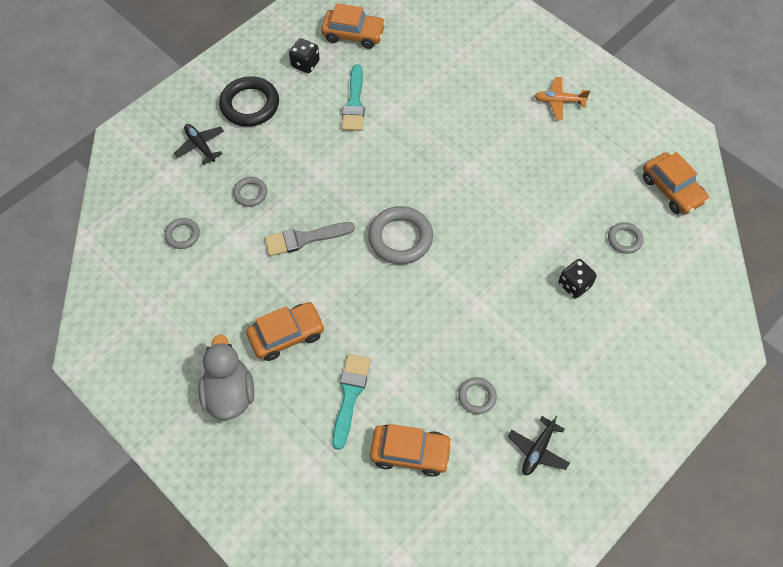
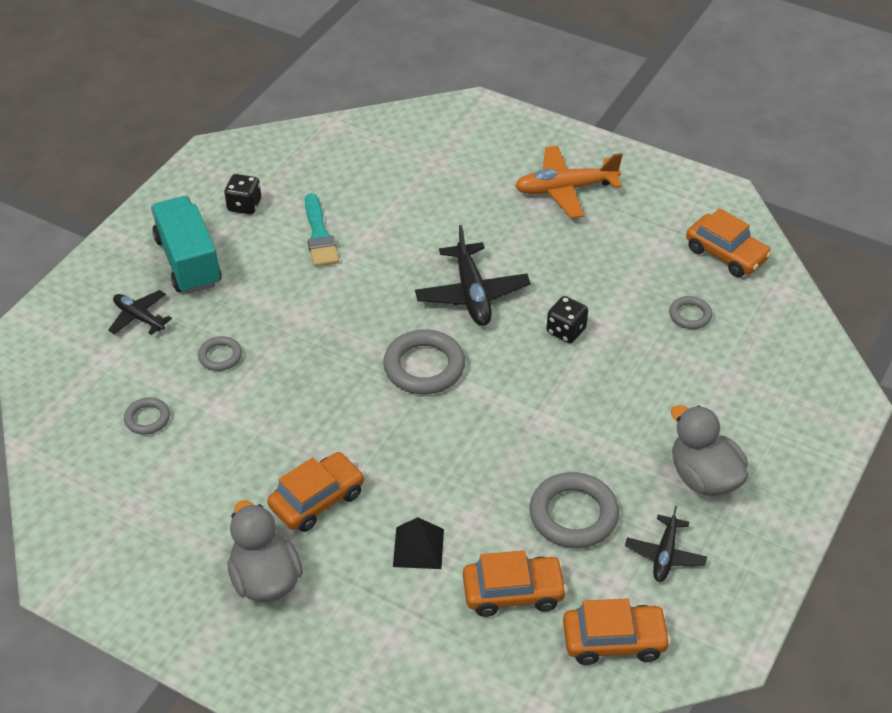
camera: 15 degrees left, 15 degrees down
black ring [219,76,279,127] -> turquoise truck [151,196,222,294]
grey brush [265,222,355,256] -> none
orange car [321,3,386,49] -> orange car moved to [563,598,671,665]
turquoise brush [332,354,371,450] -> black pyramid [393,517,444,569]
grey ring [458,377,497,414] -> grey ring [530,472,619,548], size x1.85
orange plane [535,77,590,120] -> orange plane [515,146,623,218], size x1.65
black dice [559,259,597,299] -> black dice moved to [546,296,588,343]
none -> black plane [415,225,531,326]
none -> grey duck [671,405,748,496]

